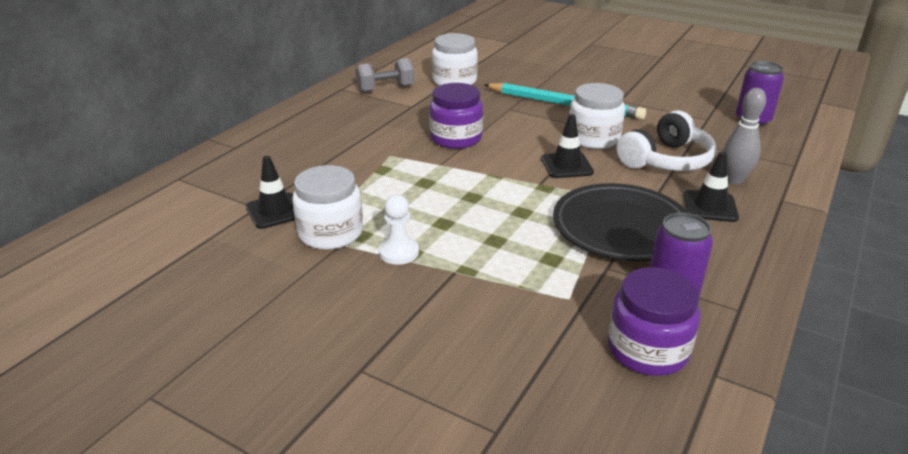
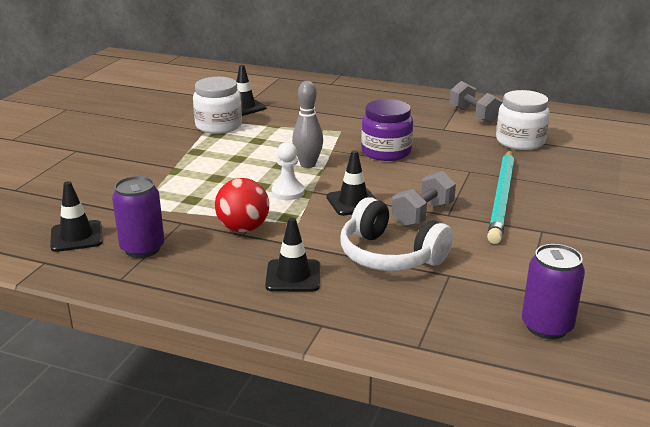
camera: 80 degrees right, 5 degrees down
white pawn [379,195,419,265] -> white pawn moved to [272,142,305,200]
black plate [553,183,688,261] -> red ball [215,178,269,232]
white jar [569,83,625,149] -> grey dumbbell [392,171,456,227]
purple jar [608,267,700,376] -> black traffic cone [50,181,103,252]
grey bowling pin [723,88,766,184] -> grey bowling pin moved to [292,81,323,168]

